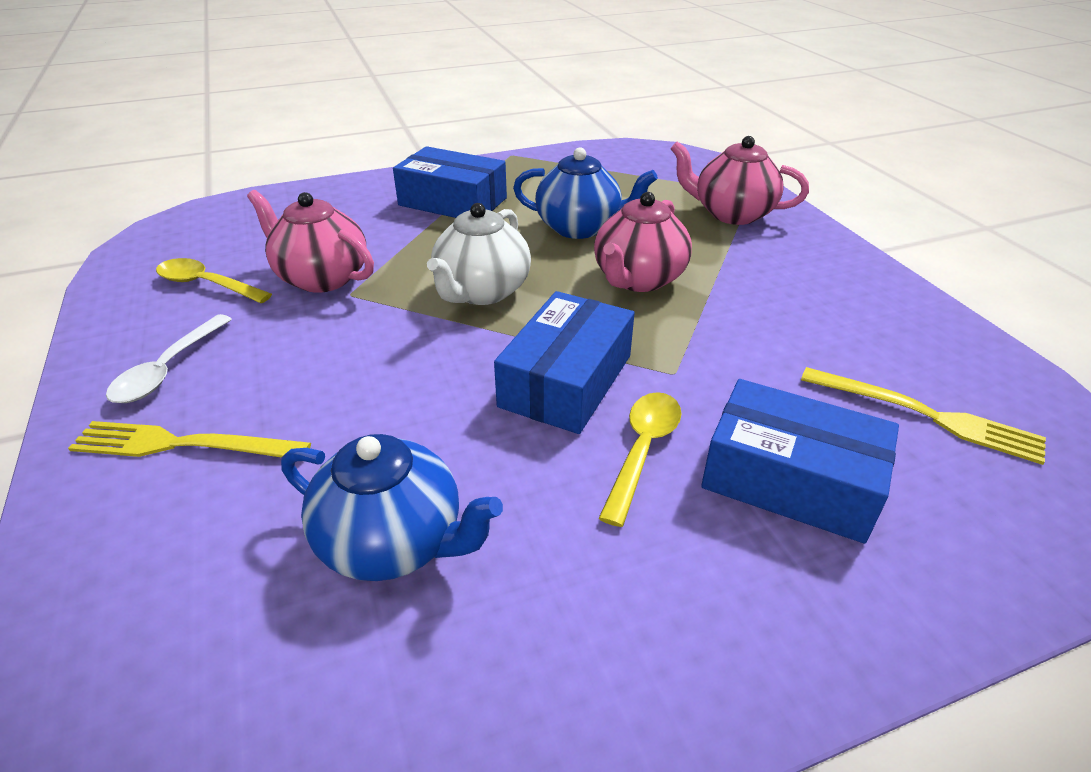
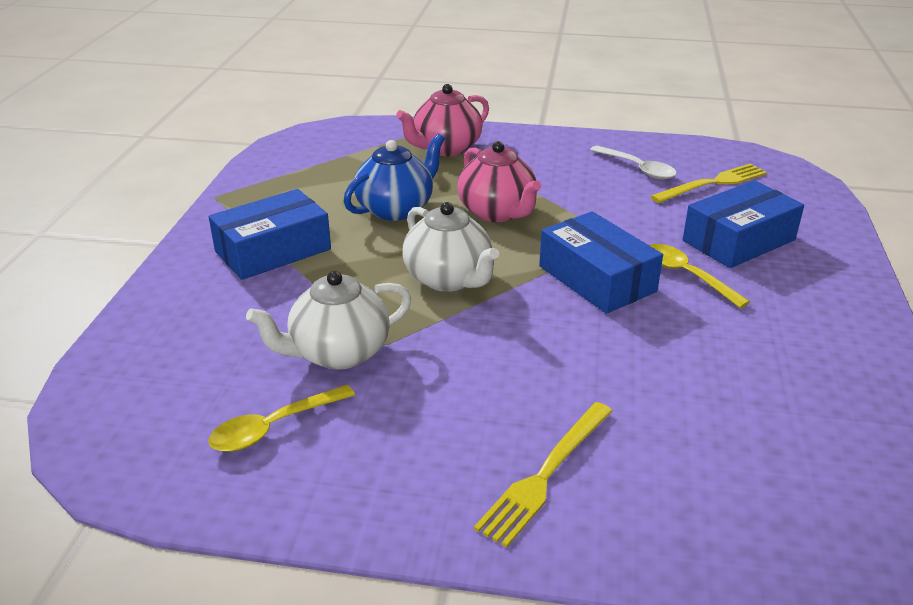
camera: 60 degrees left, 5 degrees down
white spoon [106,314,232,403] -> white spoon moved to [590,146,677,180]
pink teapot [247,190,374,293] -> white teapot [246,271,411,370]
blue teapot [281,434,503,581] -> none

